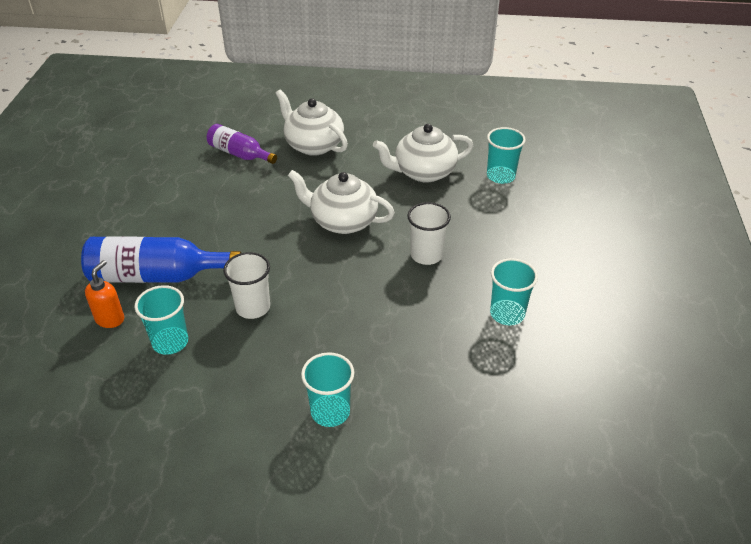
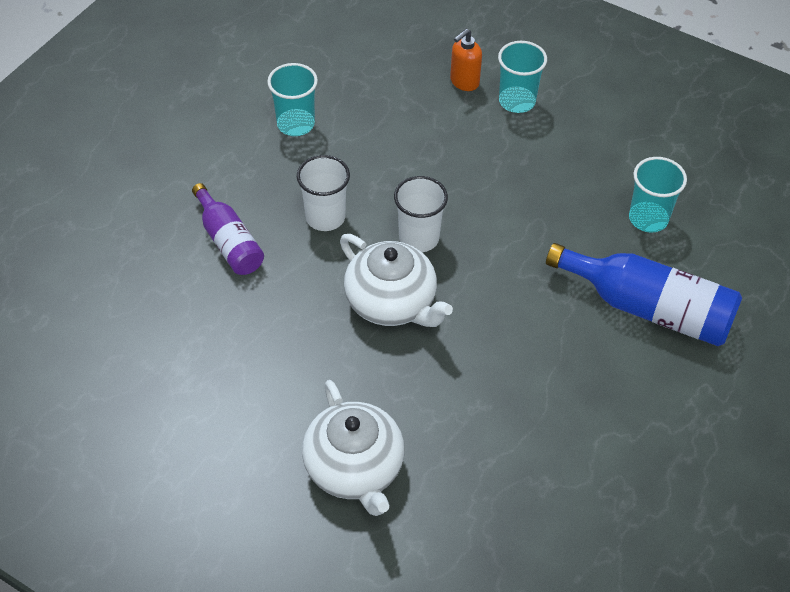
camera: 155 degrees left, 10 degrees up
orange soap dispenser [85,260,124,328] -> orange soap dispenser moved to [450,29,482,91]
purple bottle [207,124,277,164] -> purple bottle moved to [192,183,264,275]
white cup [223,252,270,319] -> white cup moved to [394,176,448,252]
white teapot [373,124,473,183] -> none
turquoise cup [487,127,526,184] -> none

